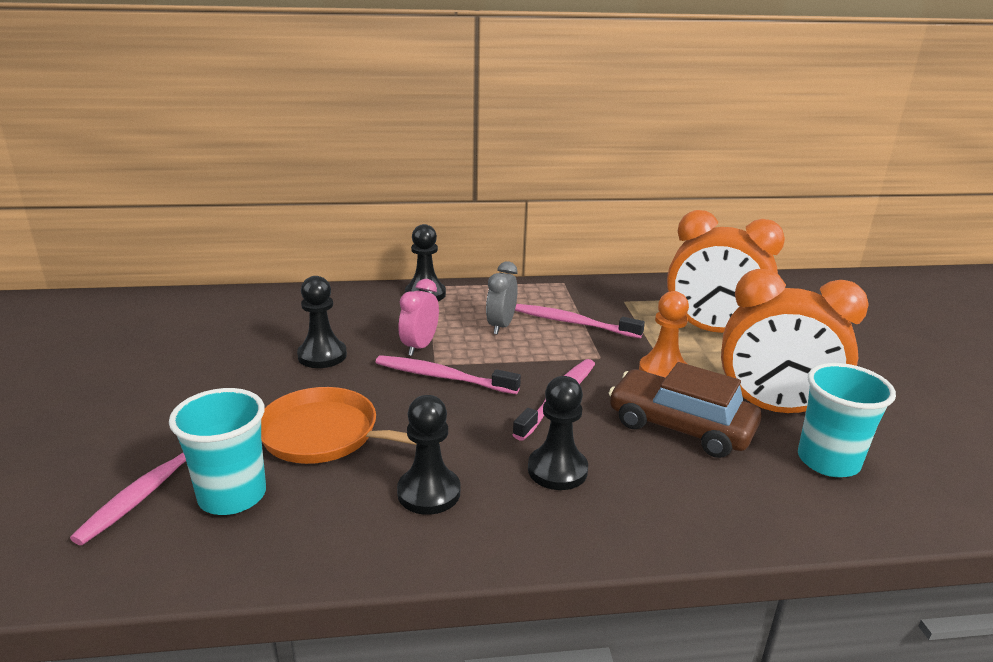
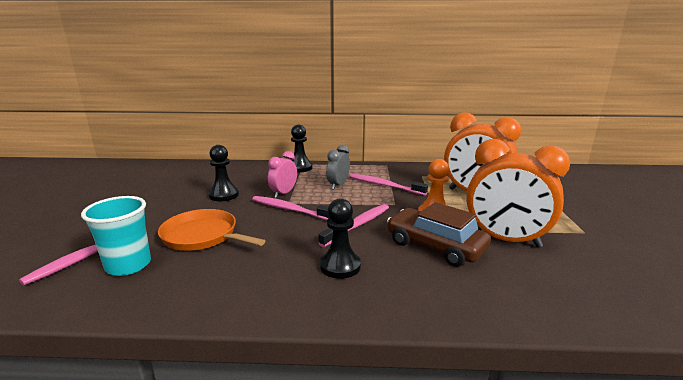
camera: 10 degrees right, 5 degrees down
black pawn [397,395,460,515] -> none
turquoise cup [798,363,896,477] -> none

